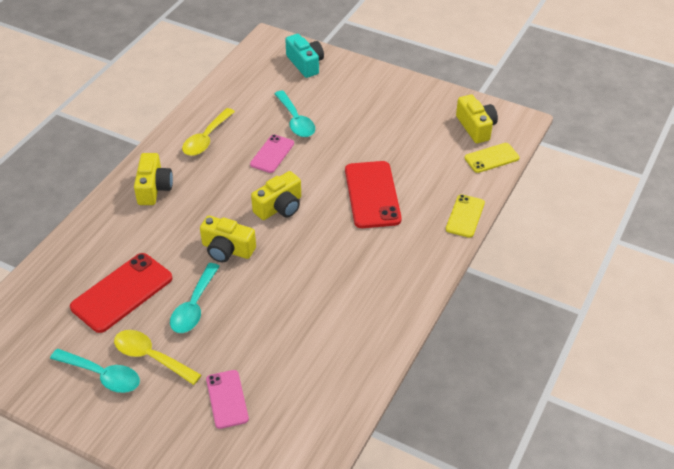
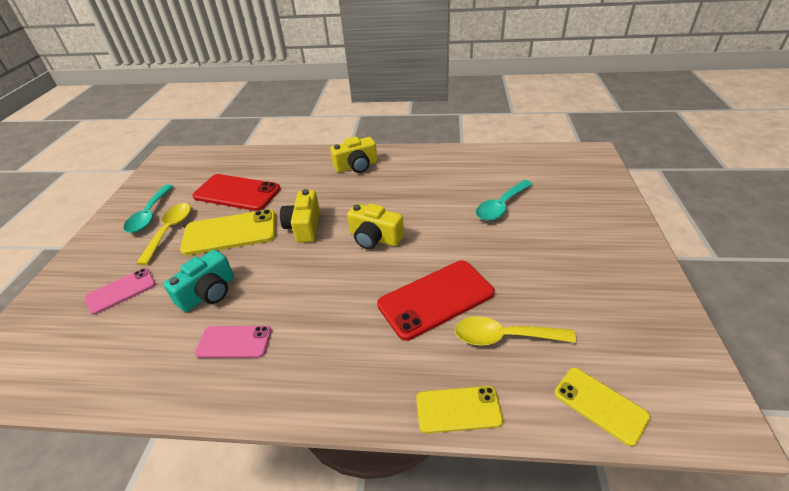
camera: 70 degrees right, 5 degrees down
turquoise spoon [170,263,220,333] -> yellow phone [180,209,276,255]
yellow spoon [182,108,235,156] -> yellow spoon moved to [455,316,576,345]
pink phone [250,134,294,173] -> pink phone moved to [195,326,272,358]
turquoise camera [285,34,324,78] -> turquoise camera moved to [163,250,234,312]
yellow camera [456,95,498,143] -> none

